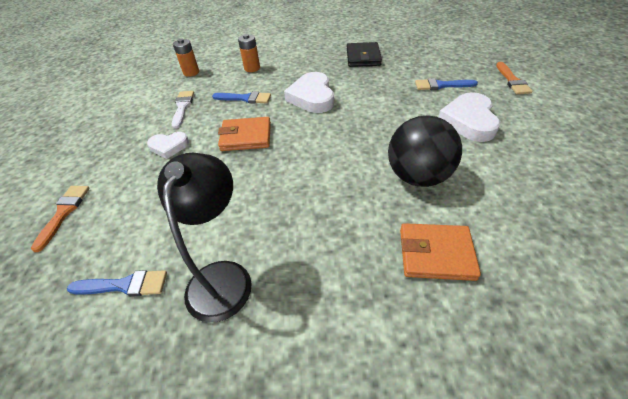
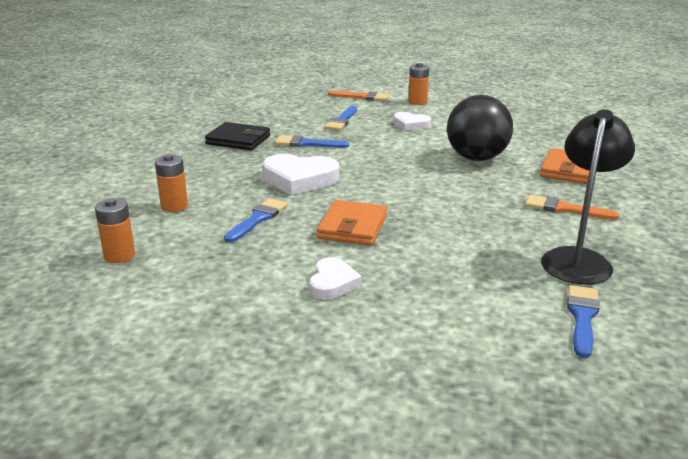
camera: 75 degrees left, 20 degrees down
orange brush [31,186,90,252] -> orange brush moved to [525,195,619,220]
black lamp [157,153,252,322] -> black lamp turned 90 degrees clockwise [541,109,635,285]
white brush [172,91,194,129] -> none
white heart [438,92,500,142] -> white heart [393,112,431,131], size x0.60
none -> blue brush [275,135,349,148]
none -> orange battery [408,63,429,105]

